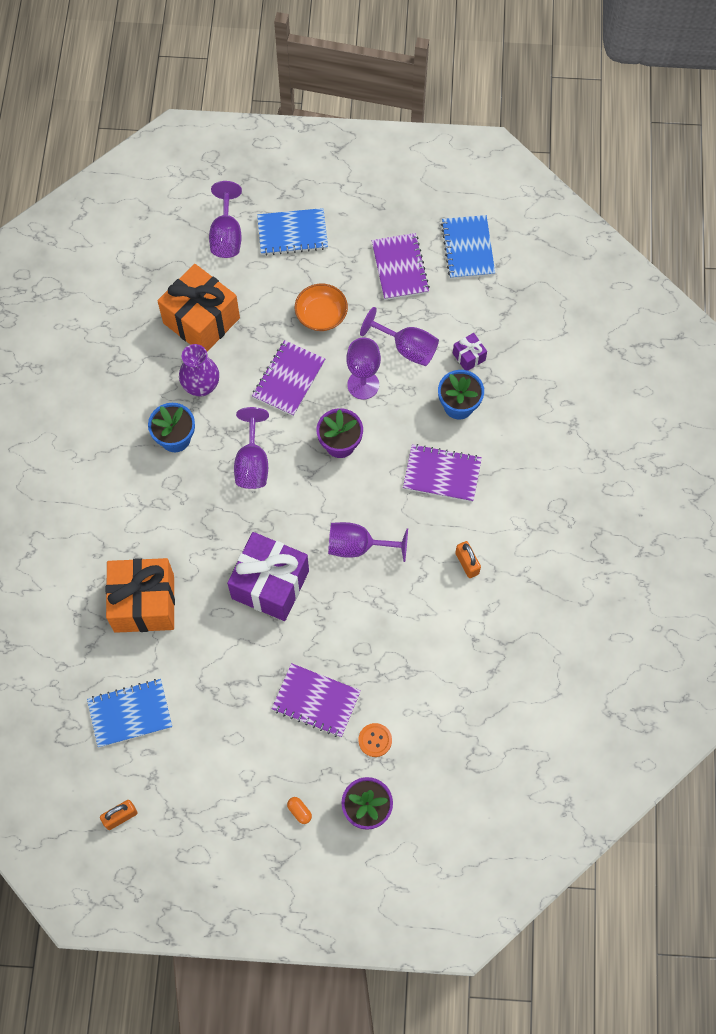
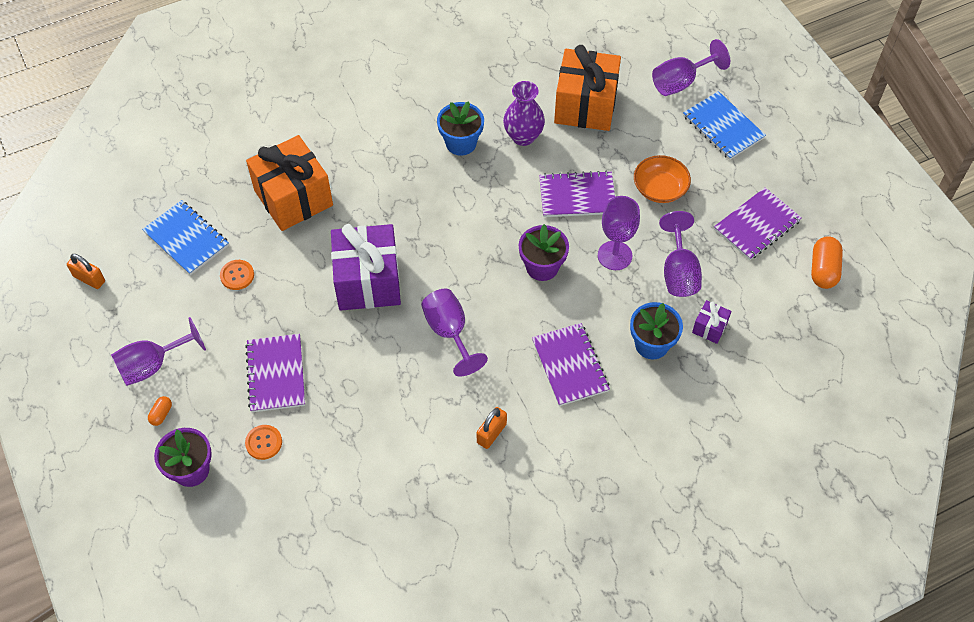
camera: 60 degrees right, 10 degrees down
purple goblet [234,407,269,489] -> purple goblet moved to [111,317,206,386]
blue notebook [441,215,495,279] -> orange capsule [811,236,843,289]
none -> orange button [220,260,254,290]

